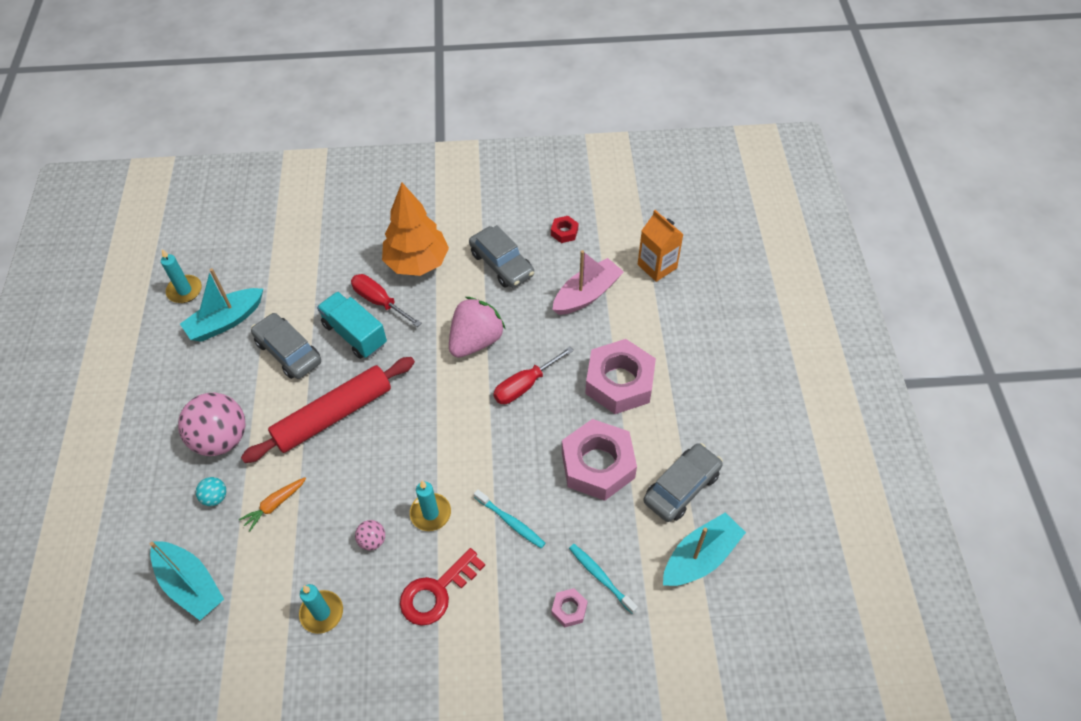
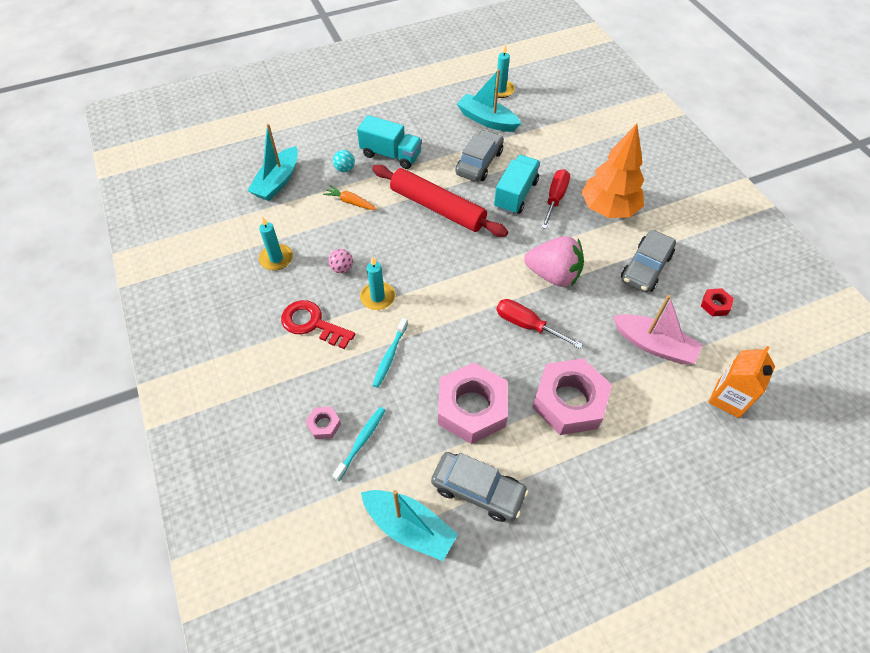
camera: 70 degrees right, 0 degrees up
pink ball [178,393,245,456] -> turquoise truck [357,115,422,169]

